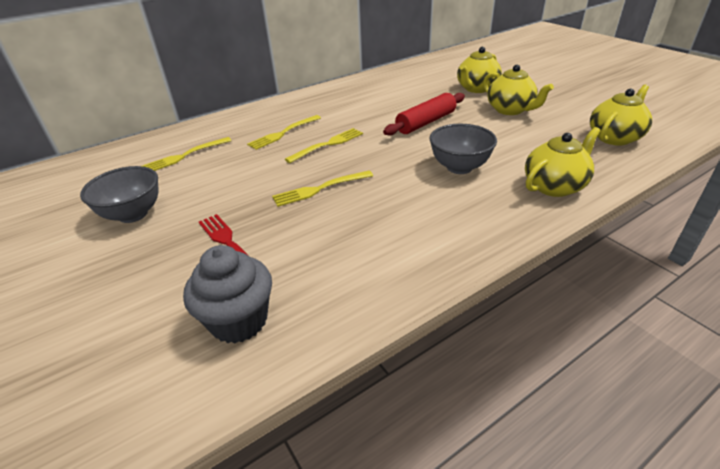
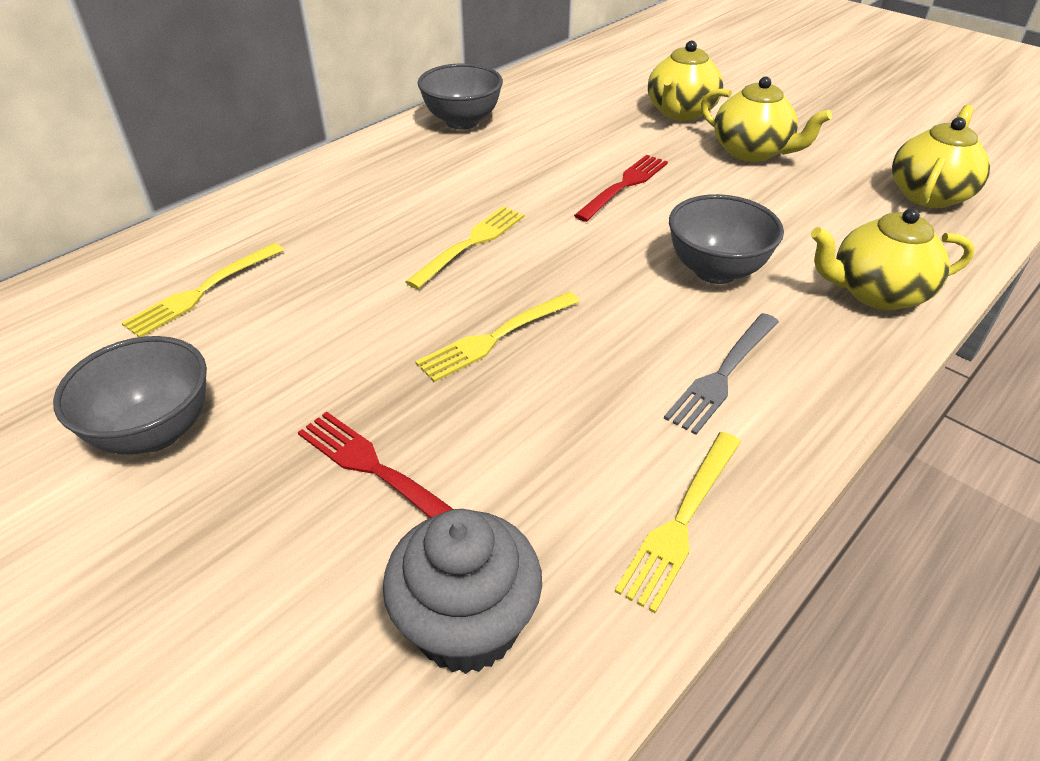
camera: 15 degrees left, 5 degrees up
yellow fork [247,115,321,150] -> yellow fork moved to [615,432,741,613]
red rolling pin [383,93,465,136] -> red fork [574,155,668,222]
yellow teapot [525,127,601,197] -> yellow teapot turned 135 degrees counterclockwise [811,208,975,310]
none -> grey bowl [418,63,503,130]
none -> grey fork [664,313,779,435]

